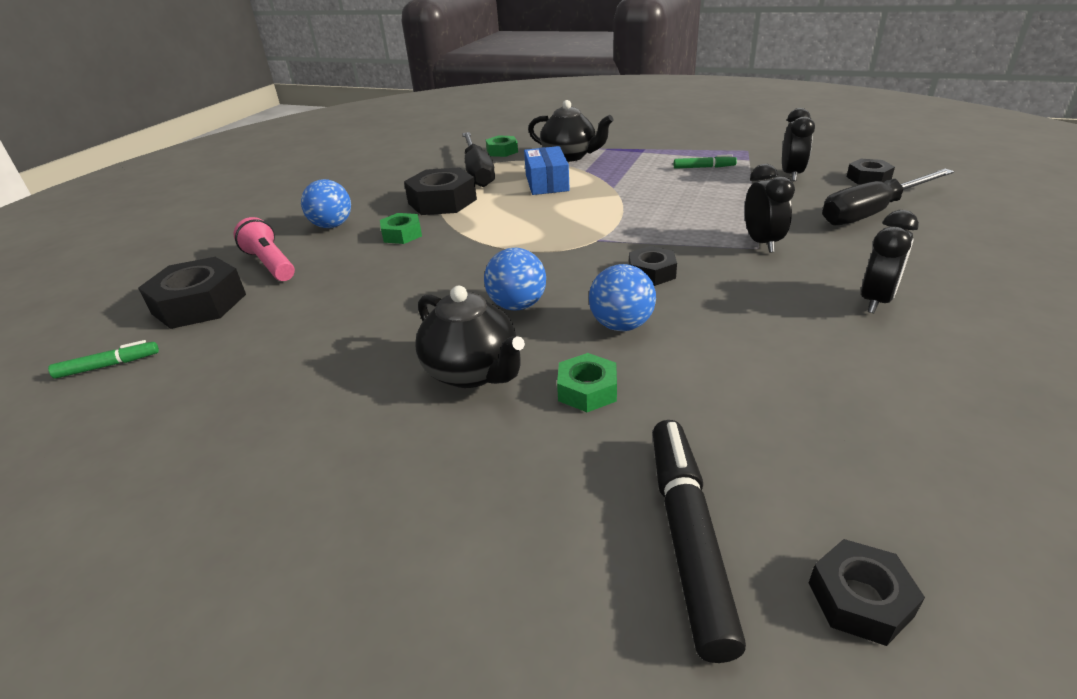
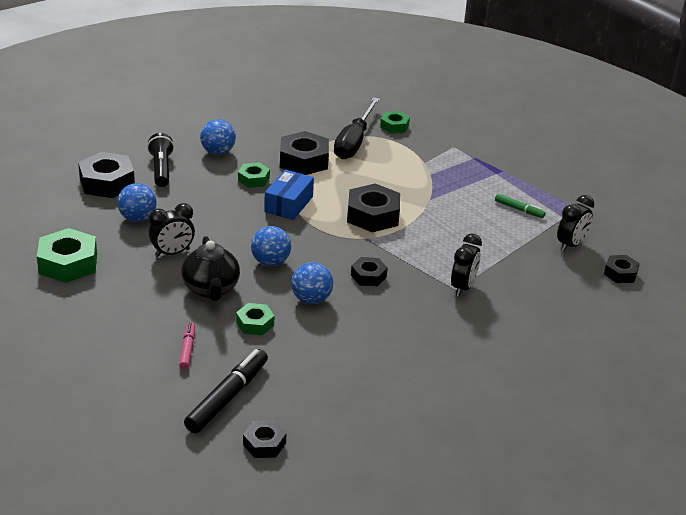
camera: 25 degrees right, 0 degrees up
green marker [48,340,159,379] -> none
pink flashlight [234,217,295,281] -> black flashlight [147,133,174,187]
blue box [524,146,570,195] -> blue box moved to [264,170,314,220]
black teapot [528,100,613,162] -> none
black screwdriver [822,169,954,225] -> none
black clock [861,210,919,313] -> black clock moved to [149,203,195,257]
none -> green nut [37,228,97,283]
none -> blue ball [117,183,157,222]
none -> pink marker [179,322,195,369]
none -> black nut [347,184,400,232]

